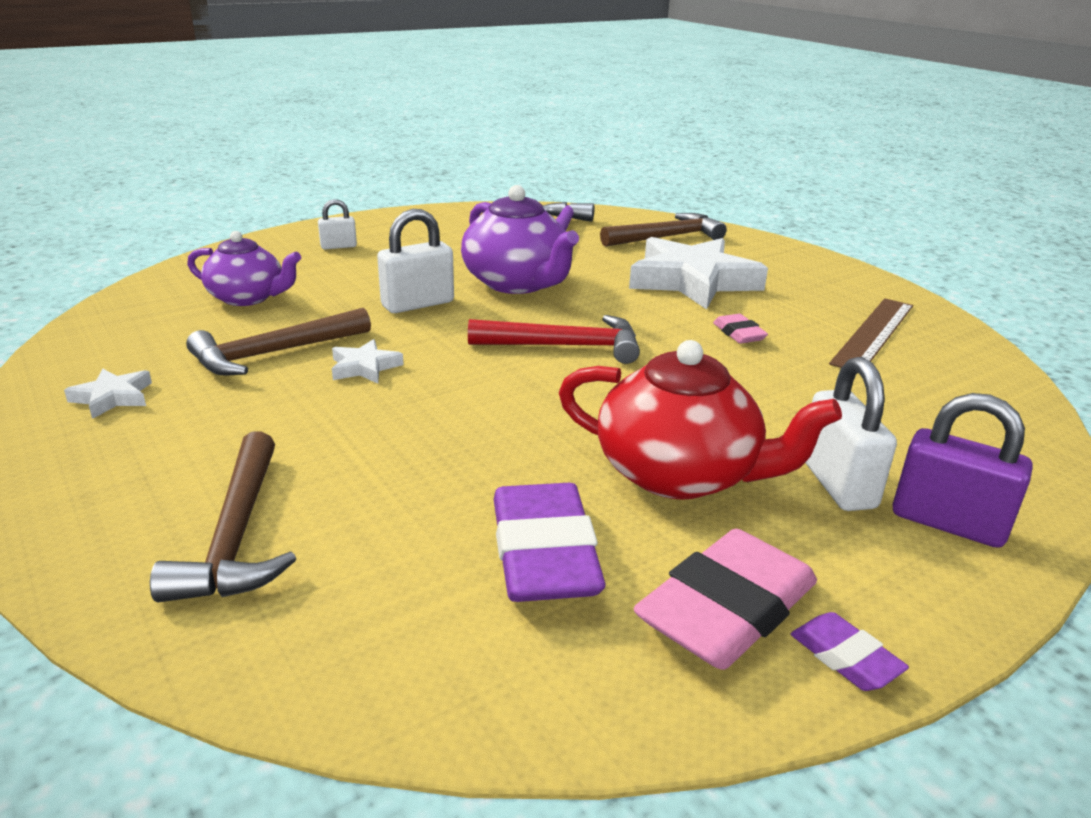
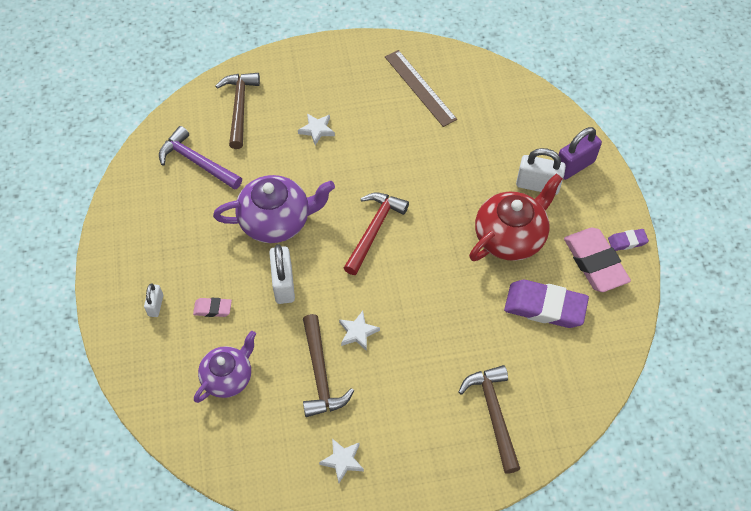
camera: 65 degrees left, 30 degrees up
brown hammer [150,431,296,602] -> brown hammer turned 120 degrees counterclockwise [459,365,520,474]
white star [629,237,768,310] -> white star [298,113,335,145], size x0.43
pink eraser [713,314,768,344] -> pink eraser moved to [193,298,232,317]

